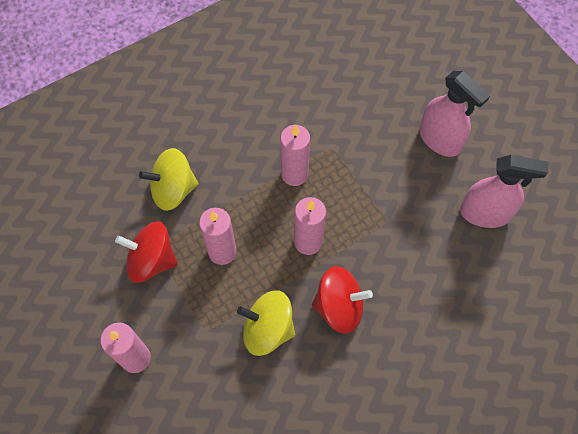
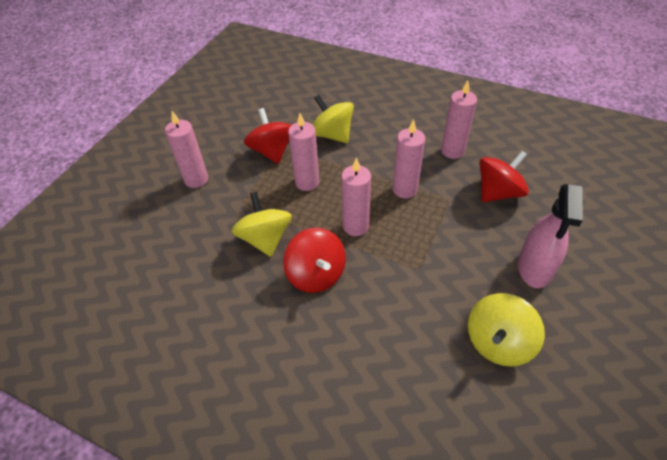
camera: 60 degrees right, 15 degrees down
pink spray bottle [460,155,548,228] -> yellow spinning top [468,293,545,367]
none -> pink candle [441,80,477,159]
none -> red spinning top [479,151,529,202]

